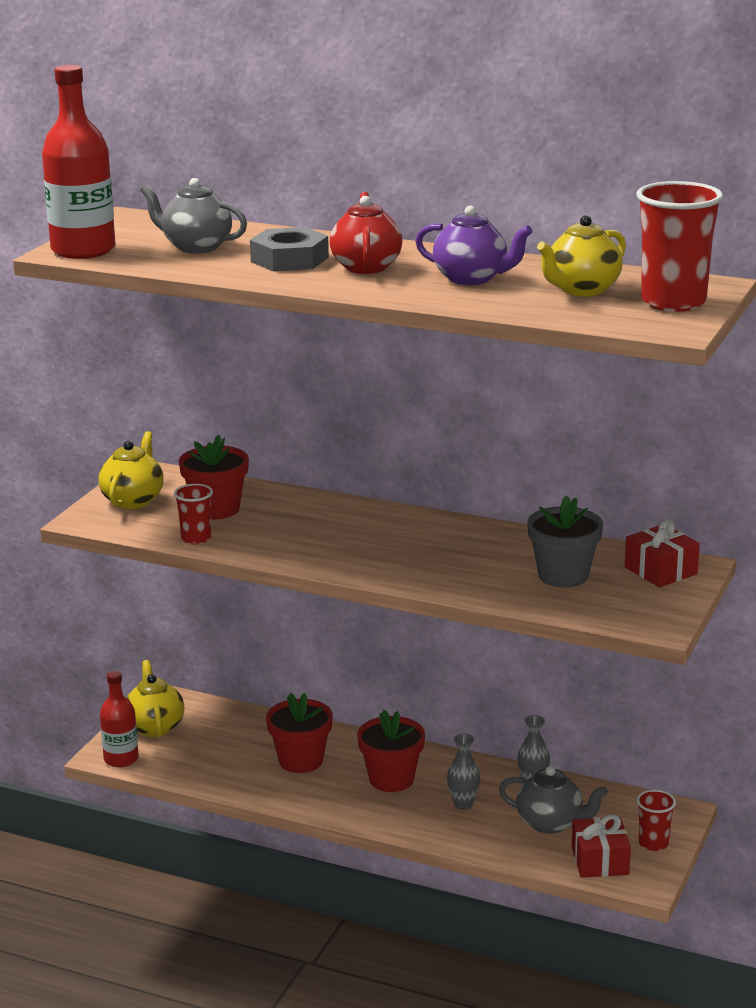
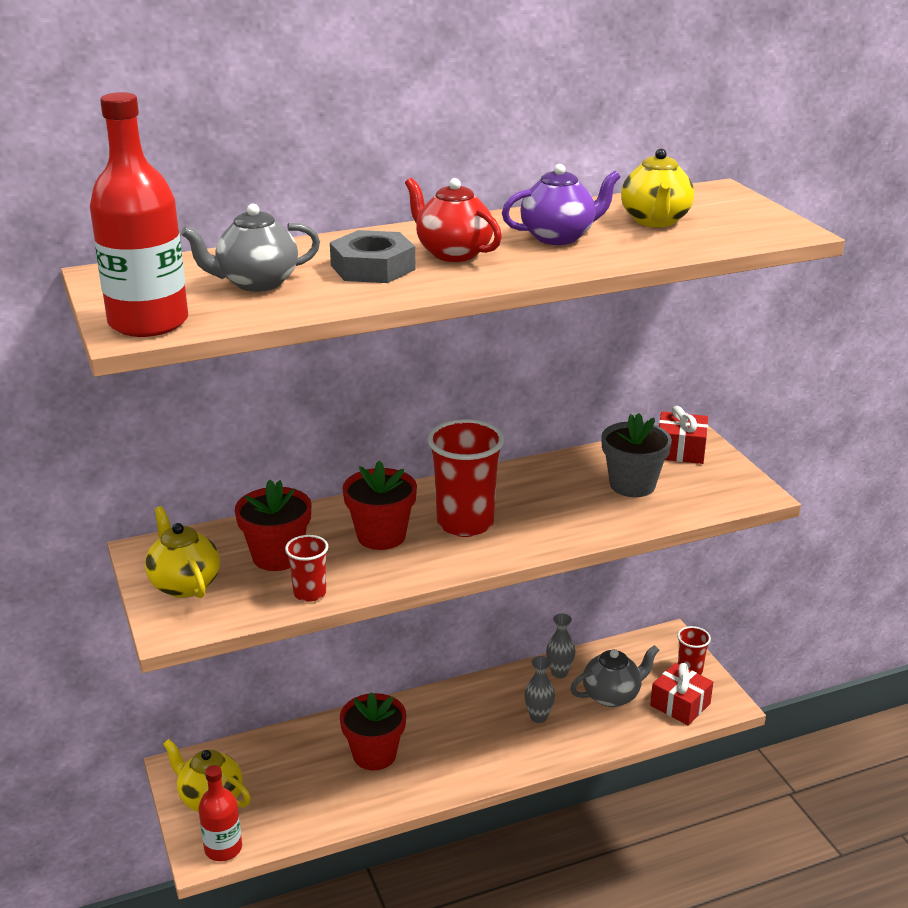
camera: 45 degrees left, 5 degrees up
red flower pot [357,710,425,792] -> red flower pot moved to [342,460,417,550]
red cup [636,181,723,312] -> red cup moved to [428,419,504,537]

